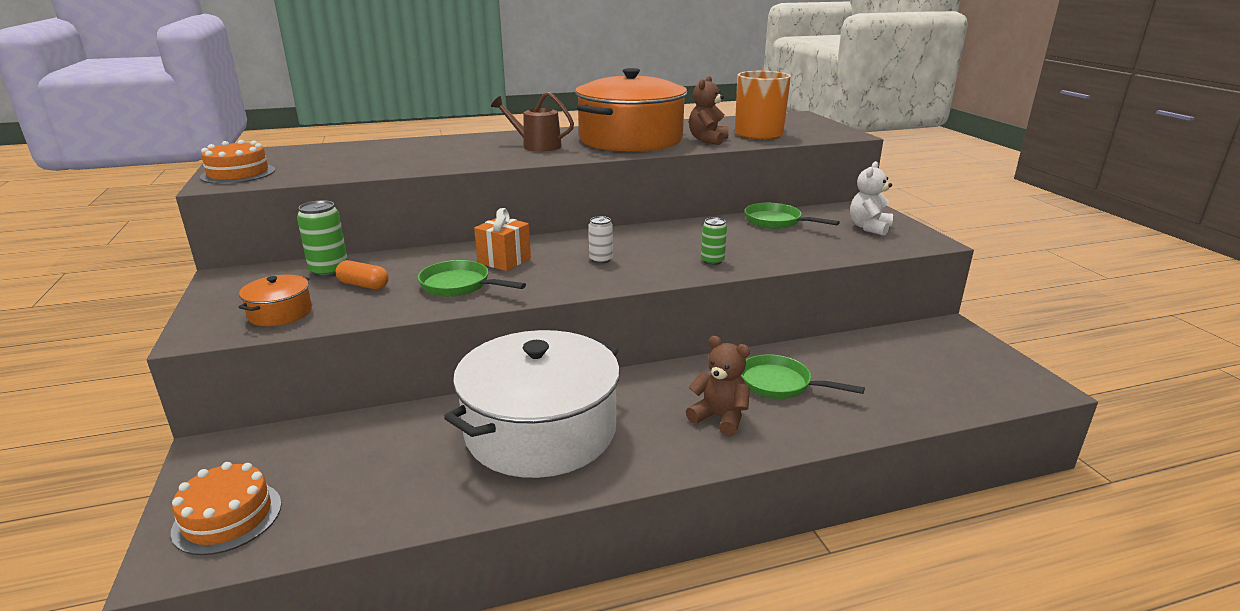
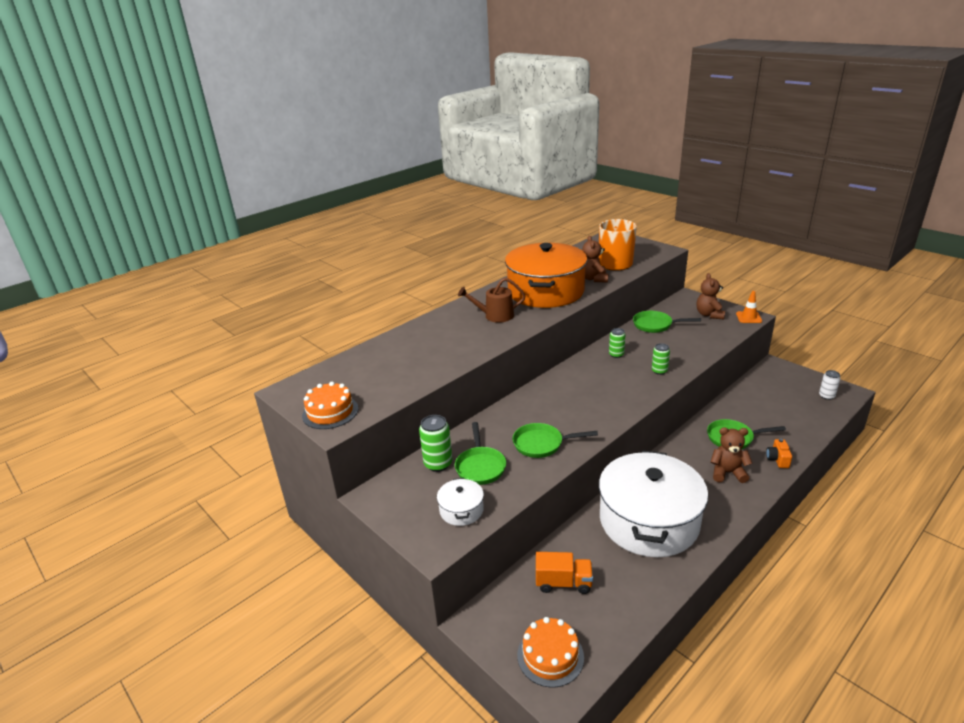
camera: 25 degrees left, 5 degrees up
orange pot [239,275,312,326] -> white pot [437,478,484,526]
orange capsule [336,260,389,289] -> green pan [455,422,506,485]
orange gift [474,208,531,271] -> none
white can [589,216,613,264] -> white can moved to [819,370,841,400]
white teddy bear [850,161,893,236] -> brown teddy bear [697,273,725,319]
none -> orange truck [536,552,593,594]
none -> green can [609,328,626,358]
none -> orange traffic cone [736,291,762,323]
none -> orange camera [766,439,792,468]

